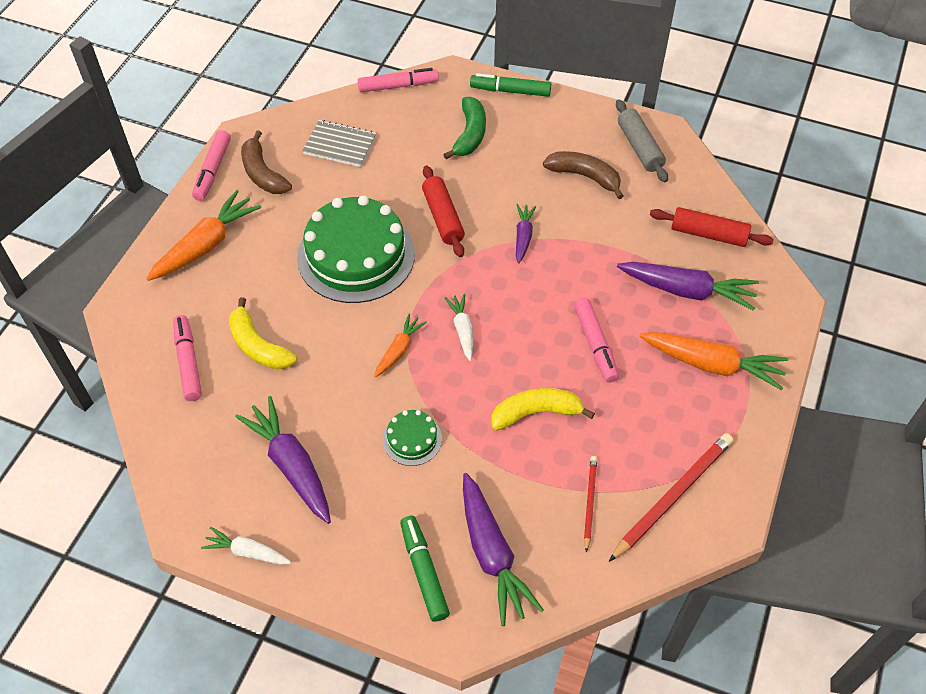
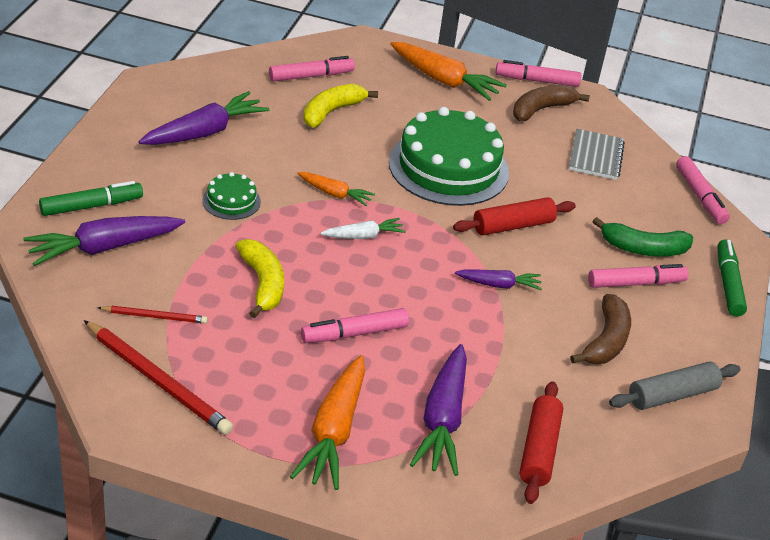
camera: 80 degrees right, 15 degrees down
white carrot [201,527,291,565] -> none
none -> pink marker [588,264,688,288]

